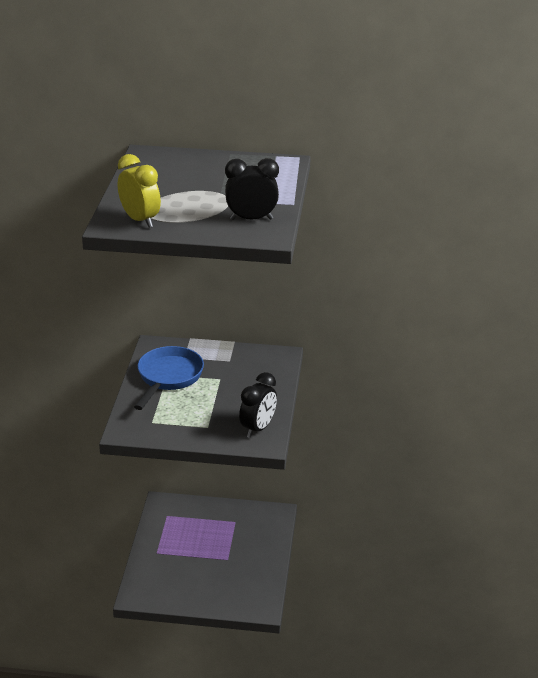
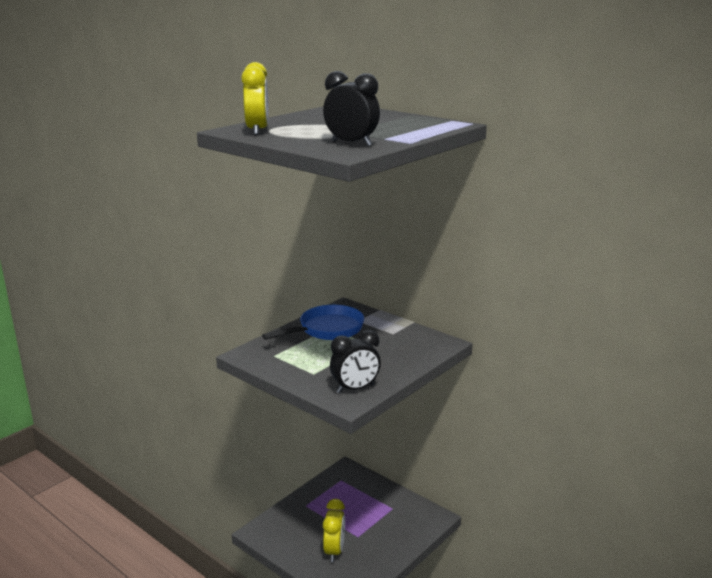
camera: 35 degrees right, 10 degrees down
none -> yellow clock [323,499,345,562]

